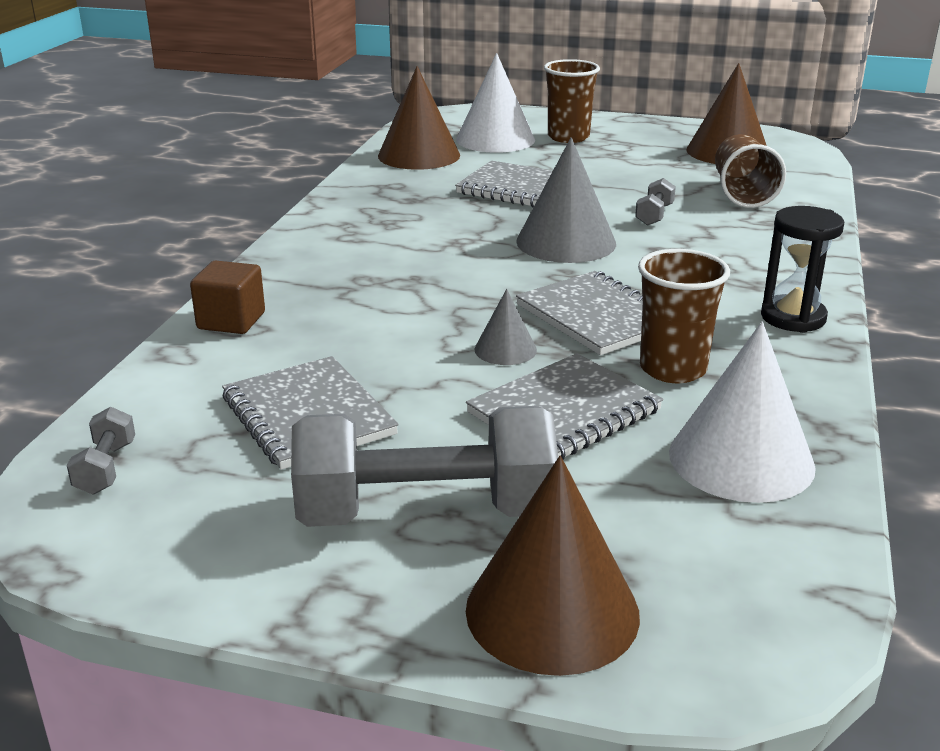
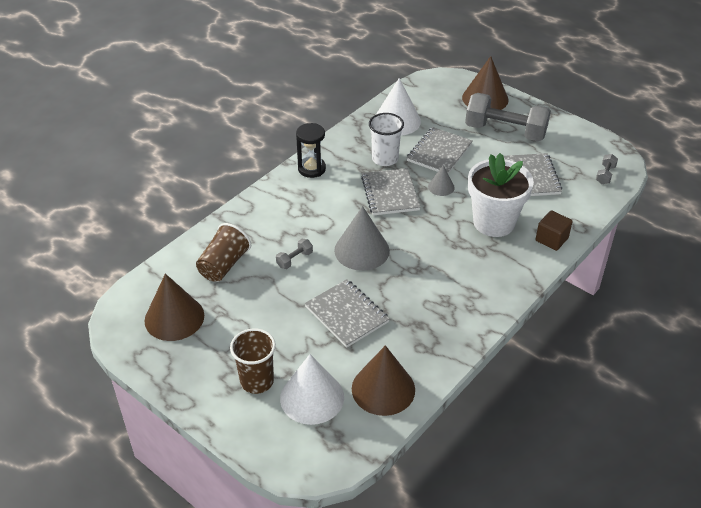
camera: 155 degrees left, 15 degrees up
grey notebook [466,353,663,460] -> grey notebook turned 45 degrees counterclockwise [407,127,472,174]
brown cup [638,249,730,383] -> white cup [369,113,404,166]
none -> white flower pot [468,153,534,237]

